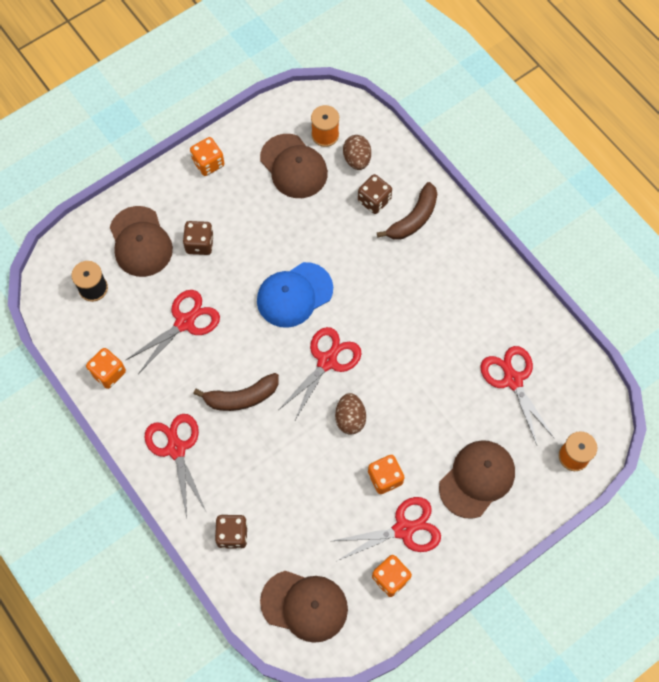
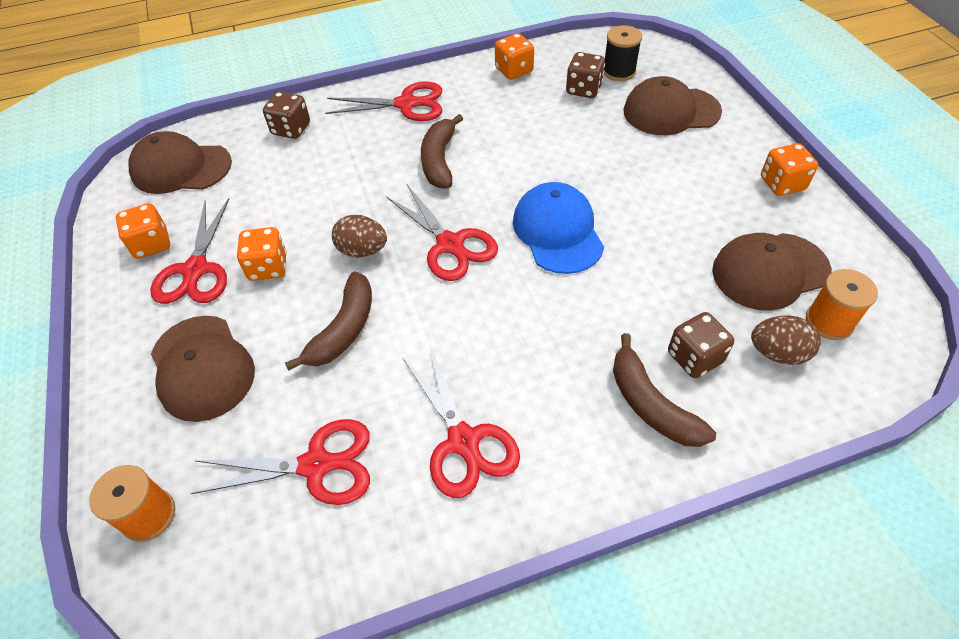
camera: 110 degrees right, 15 degrees down
red scissors [125,290,220,374] -> red scissors moved to [402,346,520,498]
brown dice [183,221,214,255] -> brown dice moved to [566,52,605,98]
brown cap [260,571,348,643] -> brown cap turned 60 degrees clockwise [129,131,232,194]
none -> brown banana [285,272,372,371]

